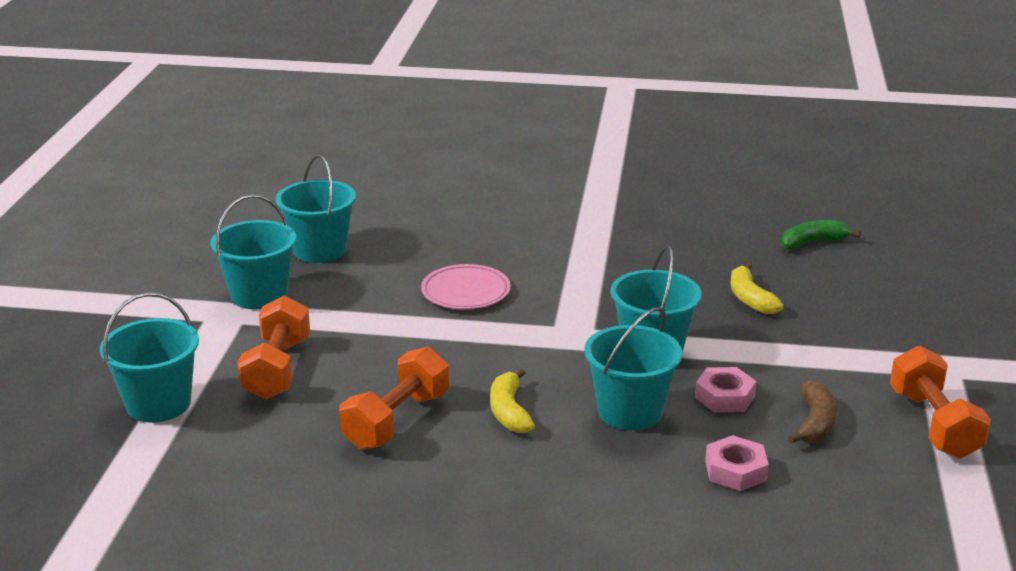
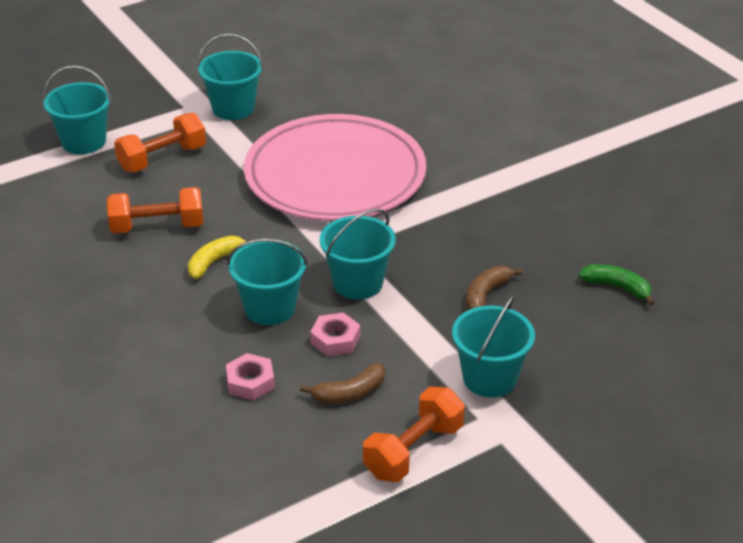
camera: 50 degrees right, 10 degrees up
turquoise bucket [276,155,356,263] -> turquoise bucket moved to [452,295,535,397]
pink plate [421,264,511,309] -> pink plate [244,114,426,221], size x2.50
yellow banana [730,263,783,314] -> brown banana [466,266,523,310]

